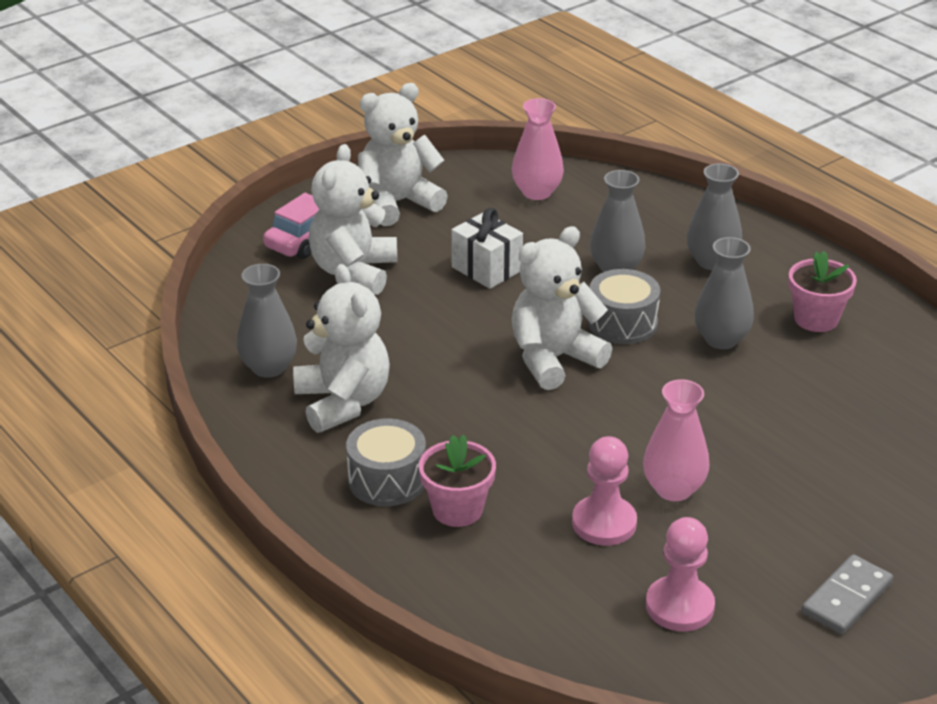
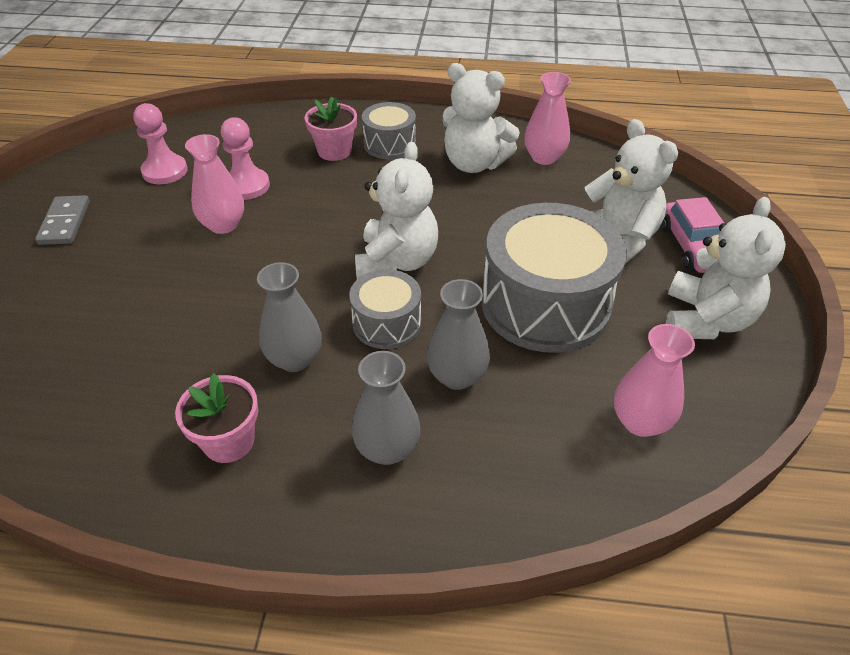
camera: 135 degrees right, 10 degrees up
grey vase [237,264,297,378] -> pink vase [524,72,571,165]
white gift [451,208,523,289] -> grey drum [482,203,627,353]

